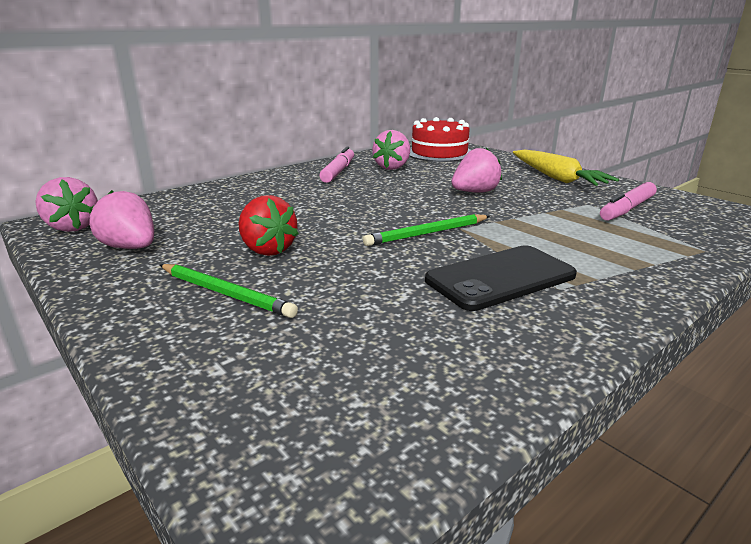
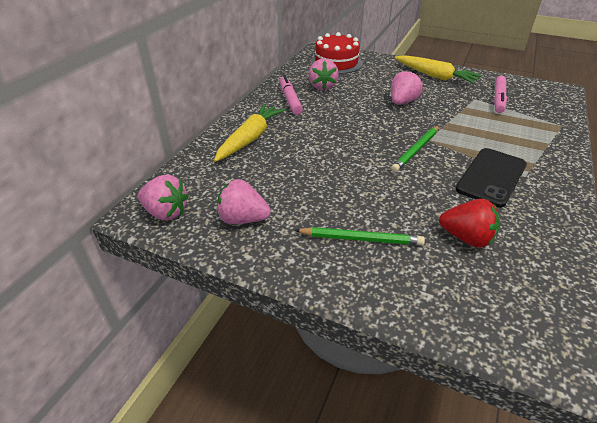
camera: 25 degrees left, 15 degrees up
red strawberry [238,195,299,256] -> red strawberry moved to [439,199,500,248]
none -> yellow carrot [214,104,285,162]

